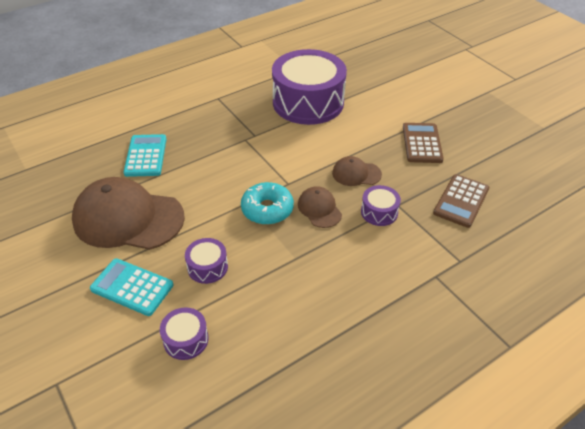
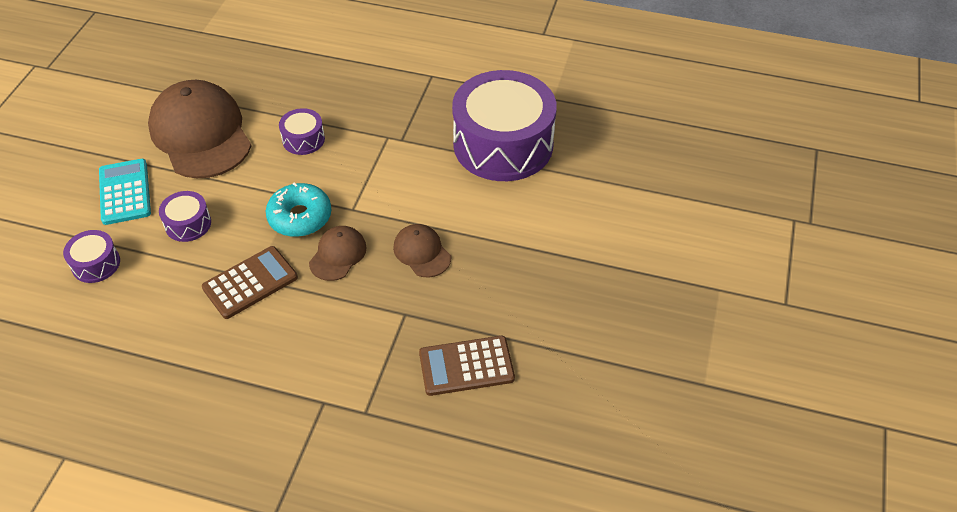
camera: 50 degrees right, 5 degrees up
turquoise calculator [124,134,166,177] -> none
purple drum [361,185,401,226] -> purple drum moved to [279,108,325,155]
brown calculator [403,123,444,163] -> brown calculator moved to [202,246,298,319]

